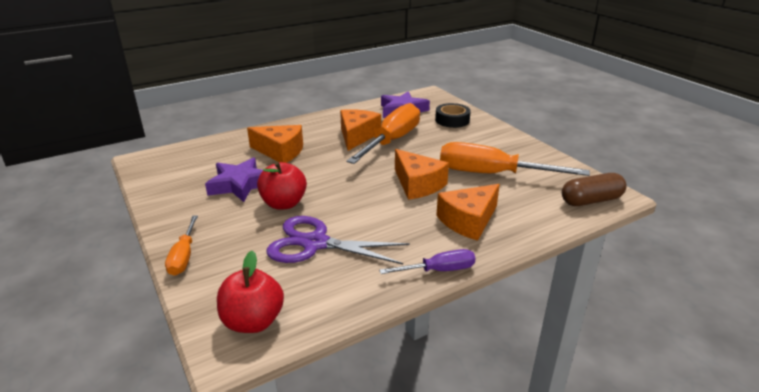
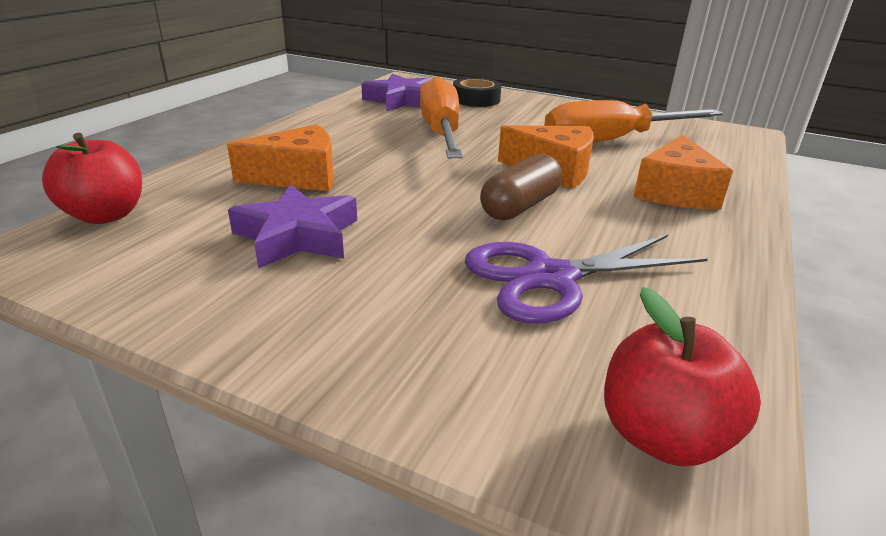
camera: 35 degrees left, 0 degrees up
orange screwdriver [165,215,198,276] -> none
red apple [257,162,307,210] -> red apple moved to [42,133,142,224]
orange cheese [340,109,381,151] -> none
purple screwdriver [379,249,476,274] -> none
brown capsule [562,173,627,206] -> brown capsule moved to [480,154,562,220]

